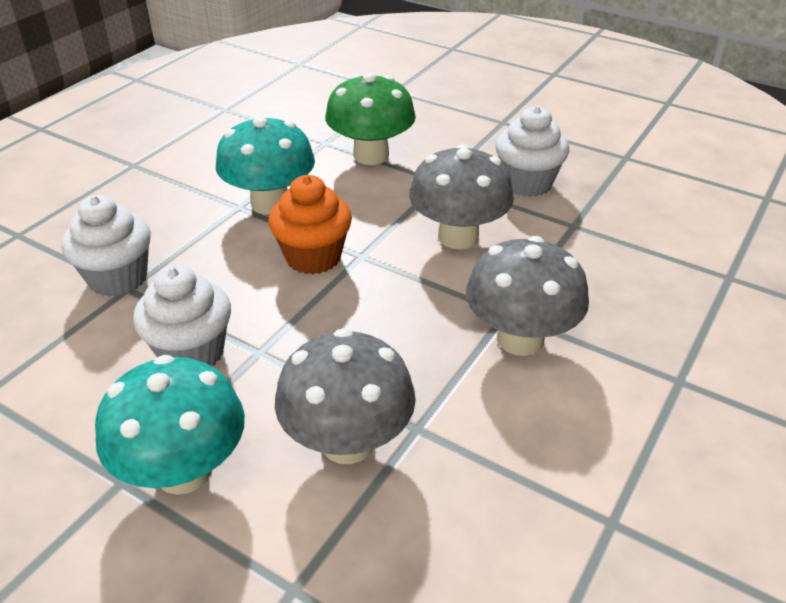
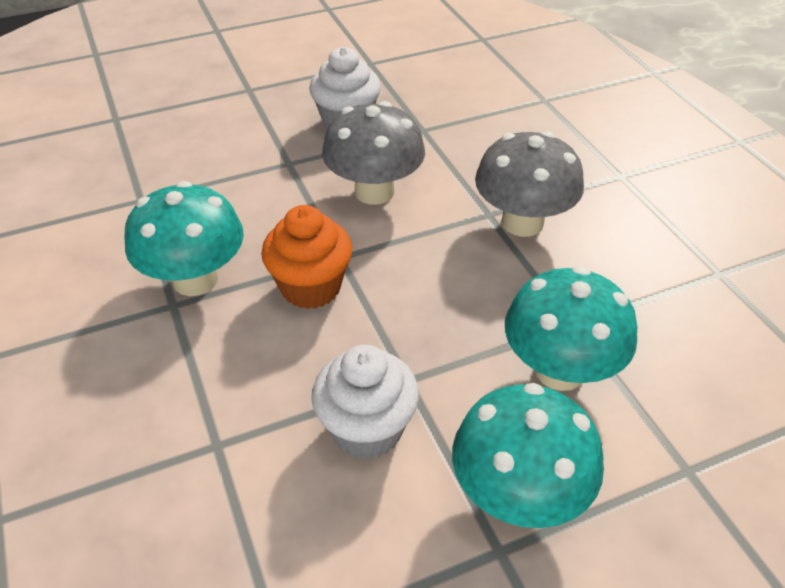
camera: 55 degrees left, 5 degrees up
white cupcake [61,195,151,297] -> none
grey mushroom [275,328,416,464] -> turquoise mushroom [505,266,637,391]
green mushroom [325,73,416,165] -> none

